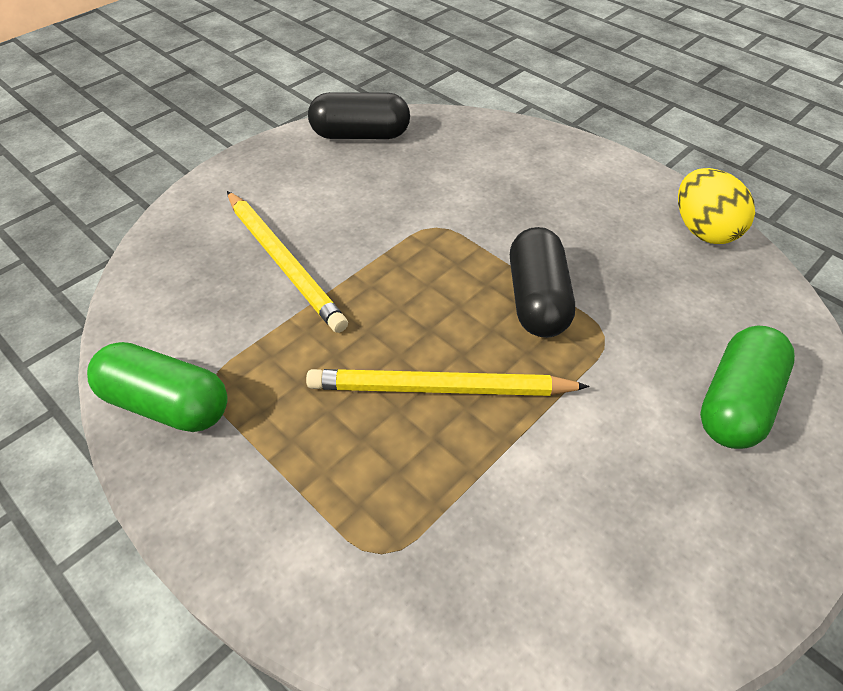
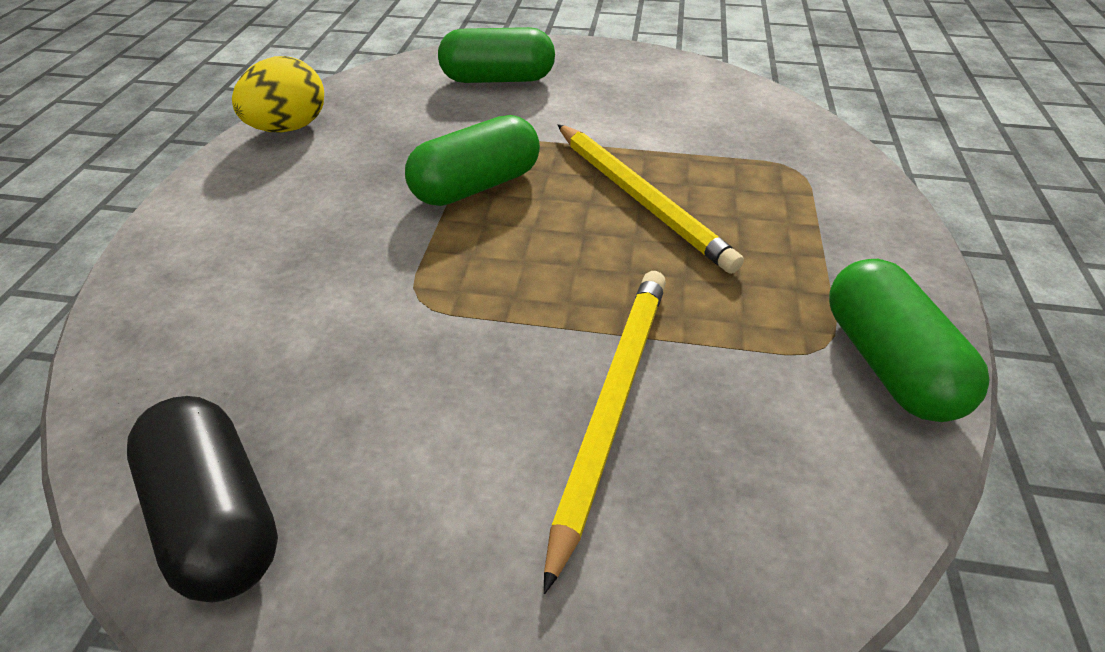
camera: 125 degrees left, 5 degrees down
black capsule [510,227,575,338] -> green capsule [405,115,540,206]

